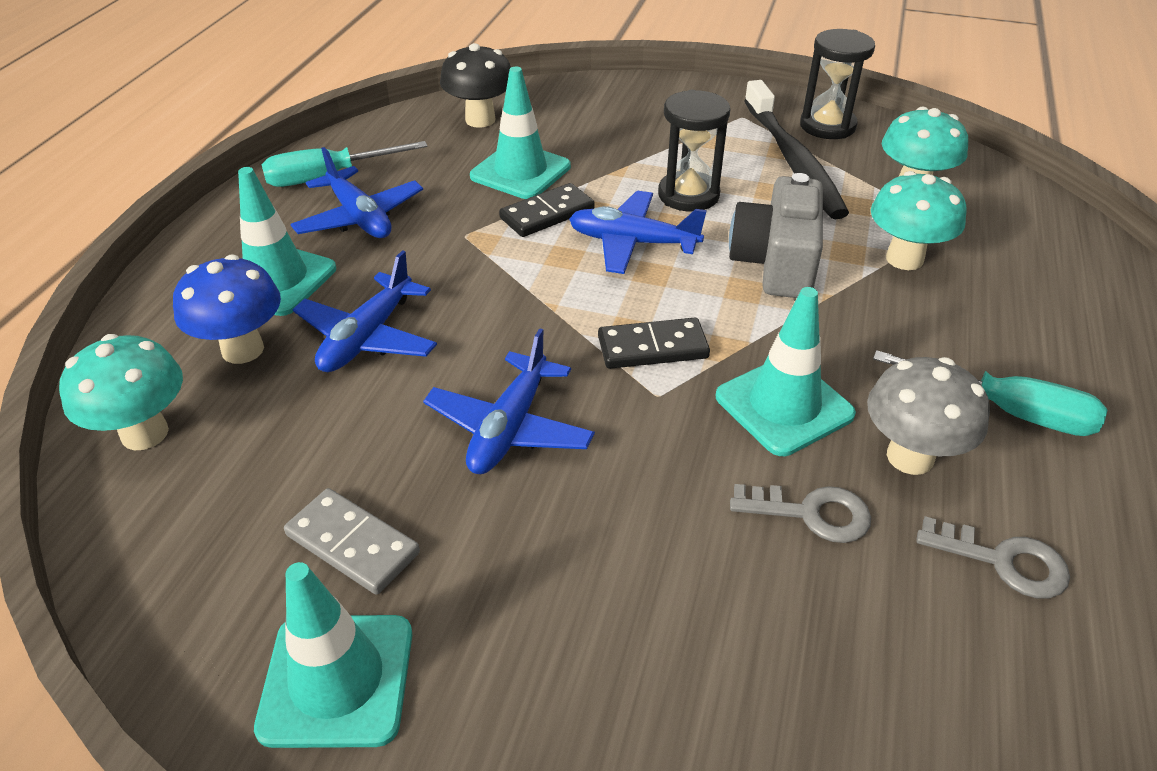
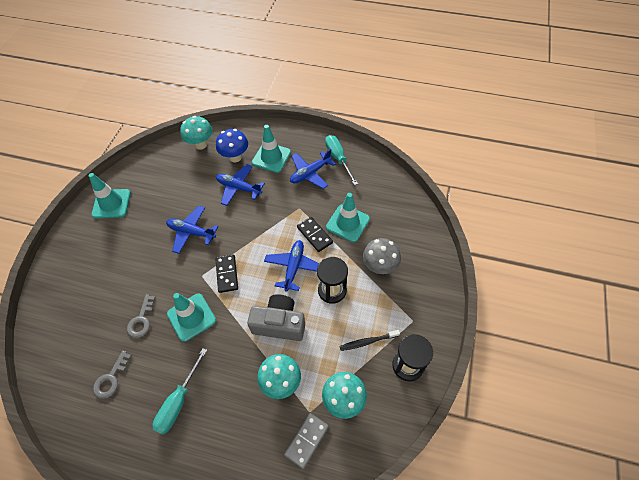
camera: 90 degrees right, 15 degrees up
grey domino [284,488,420,595] -> grey domino moved to [284,413,329,469]
black mushroom [440,43,511,128] -> none
black toothbrush [744,80,849,219] -> black toothbrush [340,330,400,351], size x0.51
grey mushroom [867,357,990,475] -> grey mushroom moved to [363,238,401,274]

